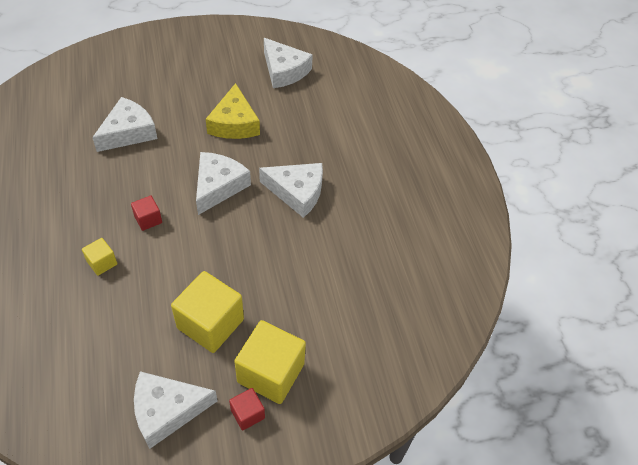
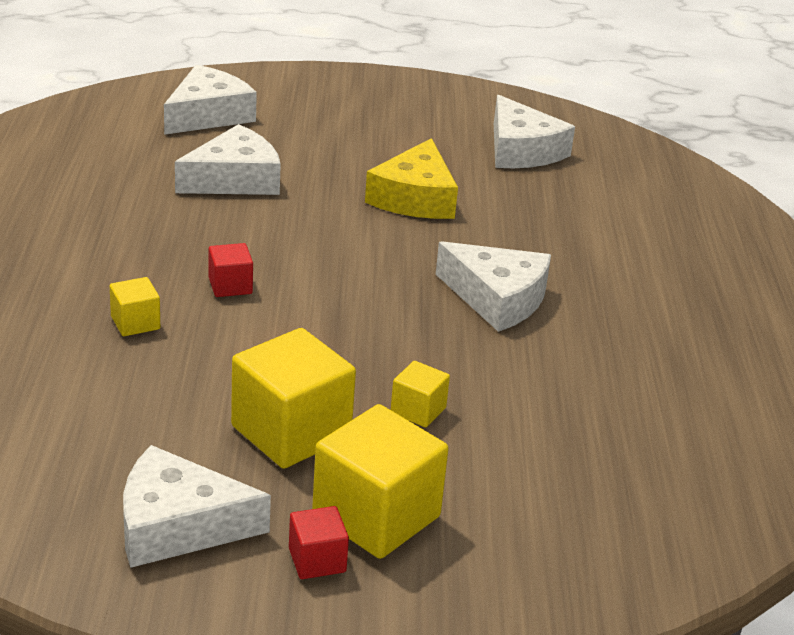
camera: 15 degrees right, 20 degrees down
white cheese [196,152,251,215] -> white cheese moved to [164,65,257,135]
none -> yellow cube [391,361,450,427]

